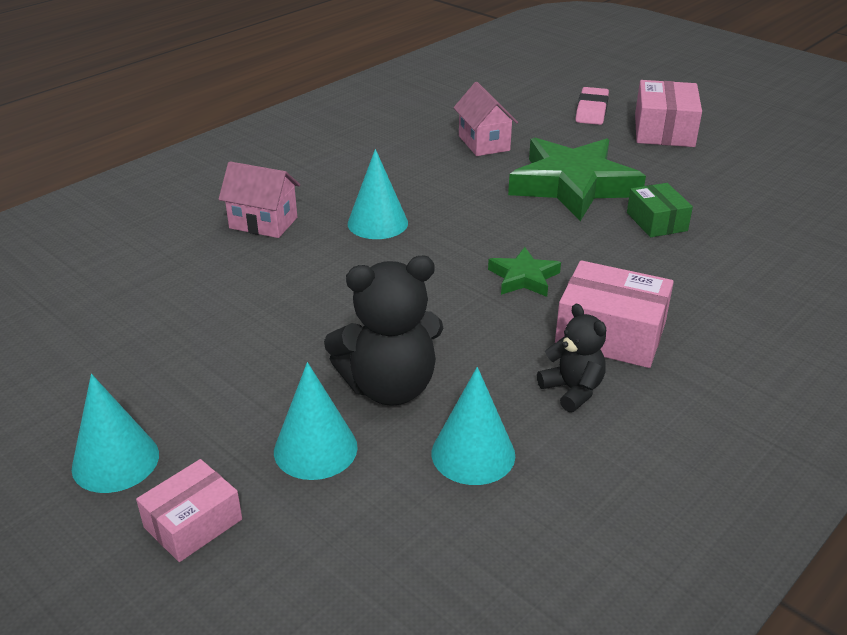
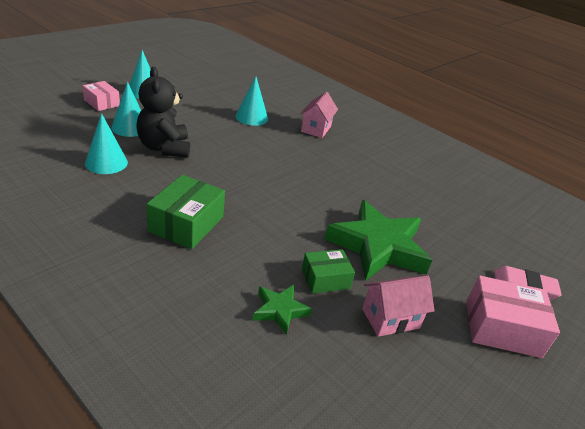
camera: 85 degrees right, 0 degrees up
turquoise cone [348,149,408,239] -> turquoise cone moved to [235,76,268,126]
pink house [454,82,518,156] -> pink house moved to [362,276,434,337]
green star [488,247,561,297] -> green star moved to [253,285,312,335]
black teddy bear [537,304,606,412] -> none
pink box [555,260,674,368] -> green box [146,175,225,249]

